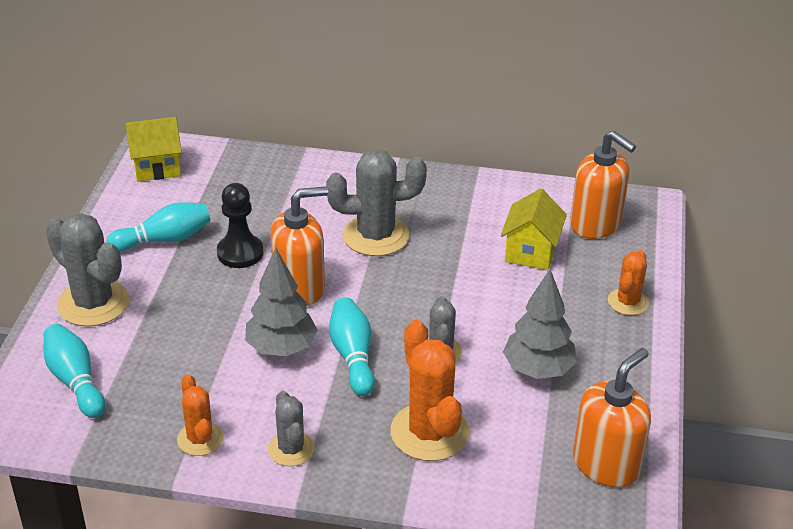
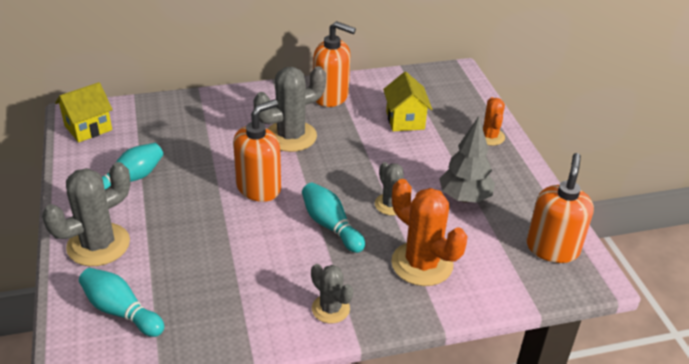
camera: 25 degrees left, 0 degrees up
grey cactus [46,213,129,327] -> grey cactus turned 60 degrees counterclockwise [42,162,131,266]
orange cactus [177,374,224,456] -> none
black pawn [217,183,264,268] -> none
grey tree [245,247,318,356] -> none
orange soap dispenser [570,131,636,239] -> orange soap dispenser moved to [313,21,356,107]

